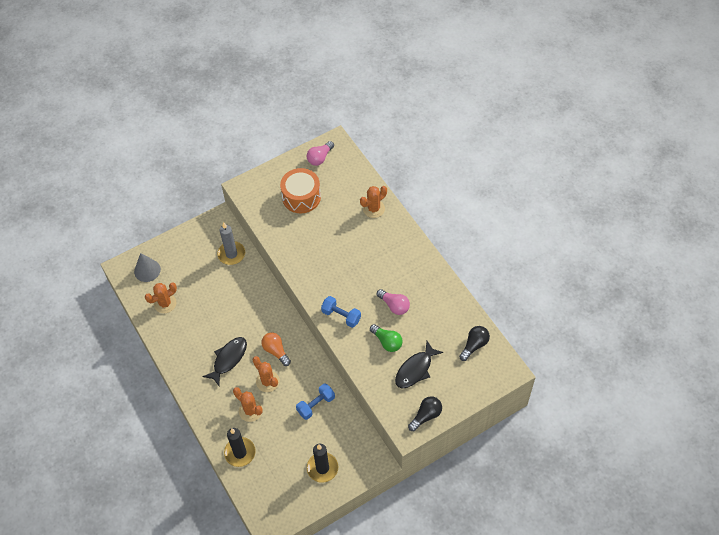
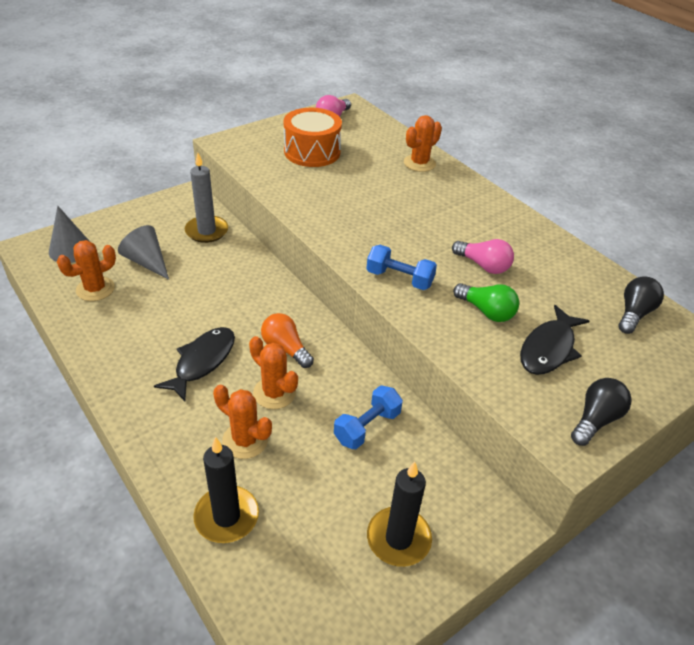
camera: 10 degrees left, 15 degrees down
none -> grey cone [118,225,169,280]

